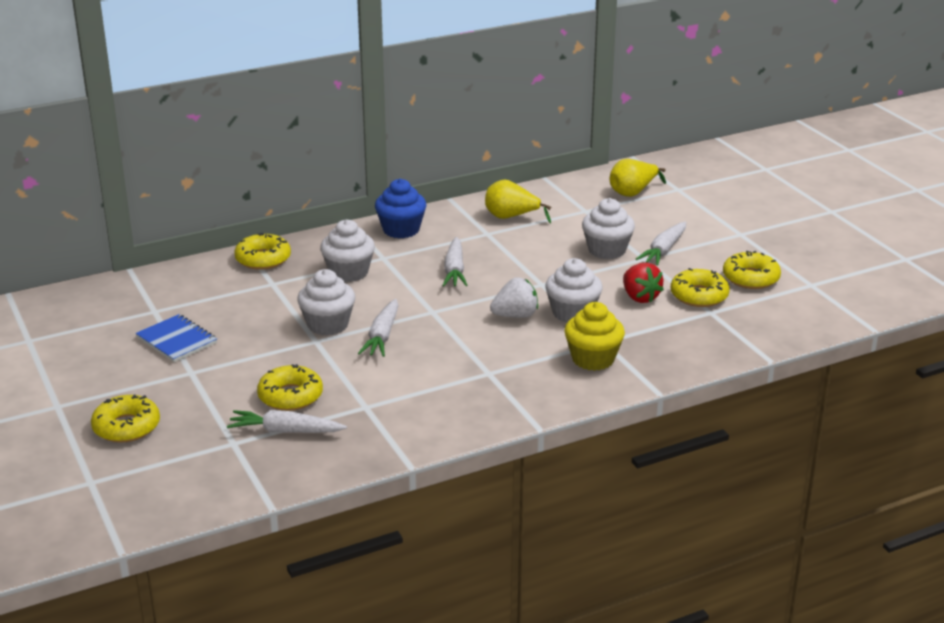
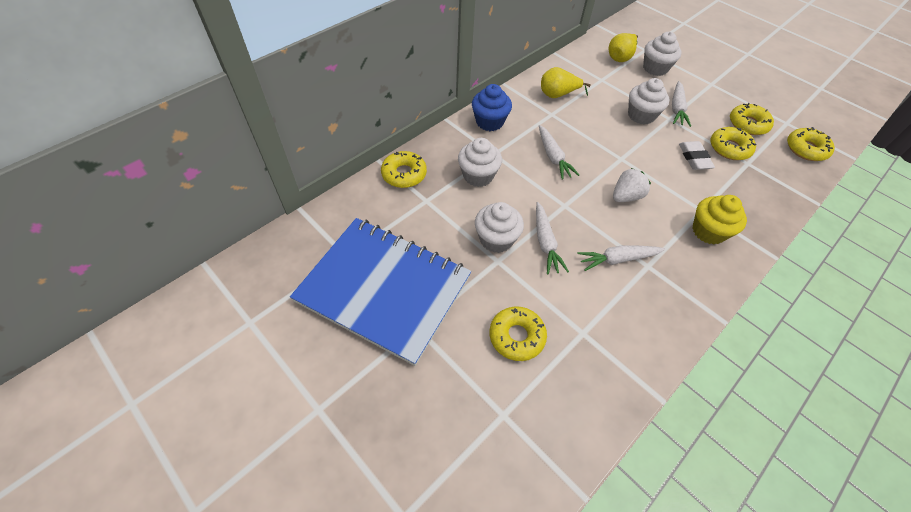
camera: 20 degrees left, 25 degrees up
yellow donut [91,395,160,442] -> yellow donut moved to [787,127,835,161]
blue notebook [135,314,217,362] -> blue notebook [290,218,471,366], size x2.41
white carrot [227,410,347,433] -> white carrot moved to [577,245,666,271]
white cupcake [545,258,603,323] -> white cupcake moved to [643,32,682,76]
red strawberry [623,262,664,303] -> white eraser [679,141,715,170]

